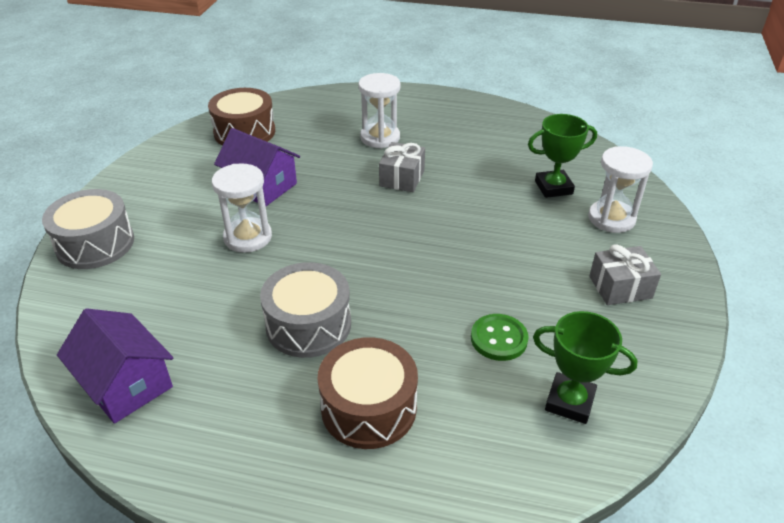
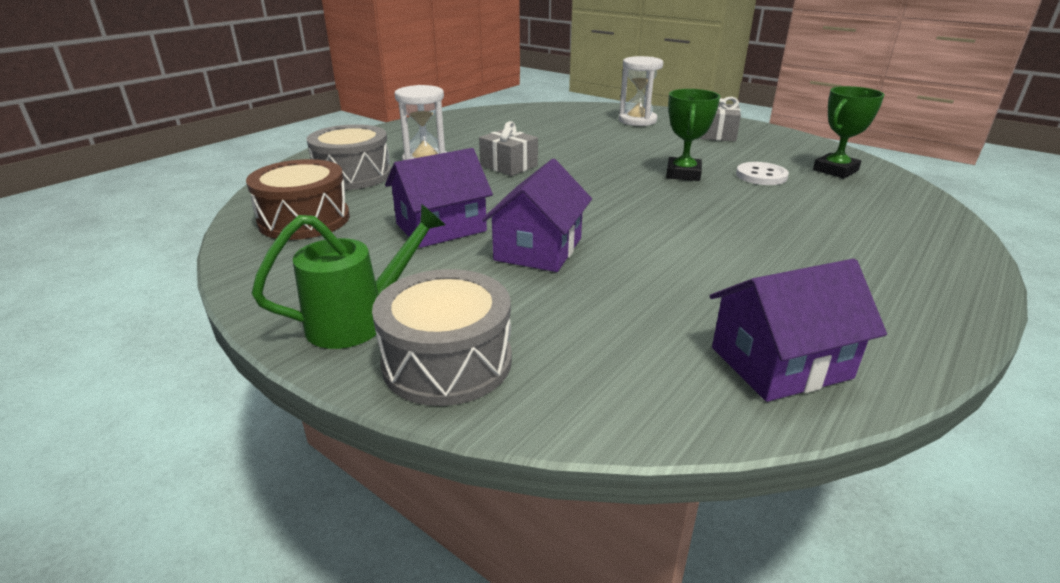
camera: 65 degrees left, 10 degrees down
white hourglass [212,163,272,253] -> purple house [482,159,592,272]
grey drum [260,262,351,358] -> grey drum moved to [307,124,391,190]
brown drum [317,337,418,449] -> none
green button [471,314,529,361] -> white button [736,162,789,185]
green trophy [528,114,597,198] -> green trophy moved to [666,89,720,181]
none -> green watering can [252,204,446,349]

